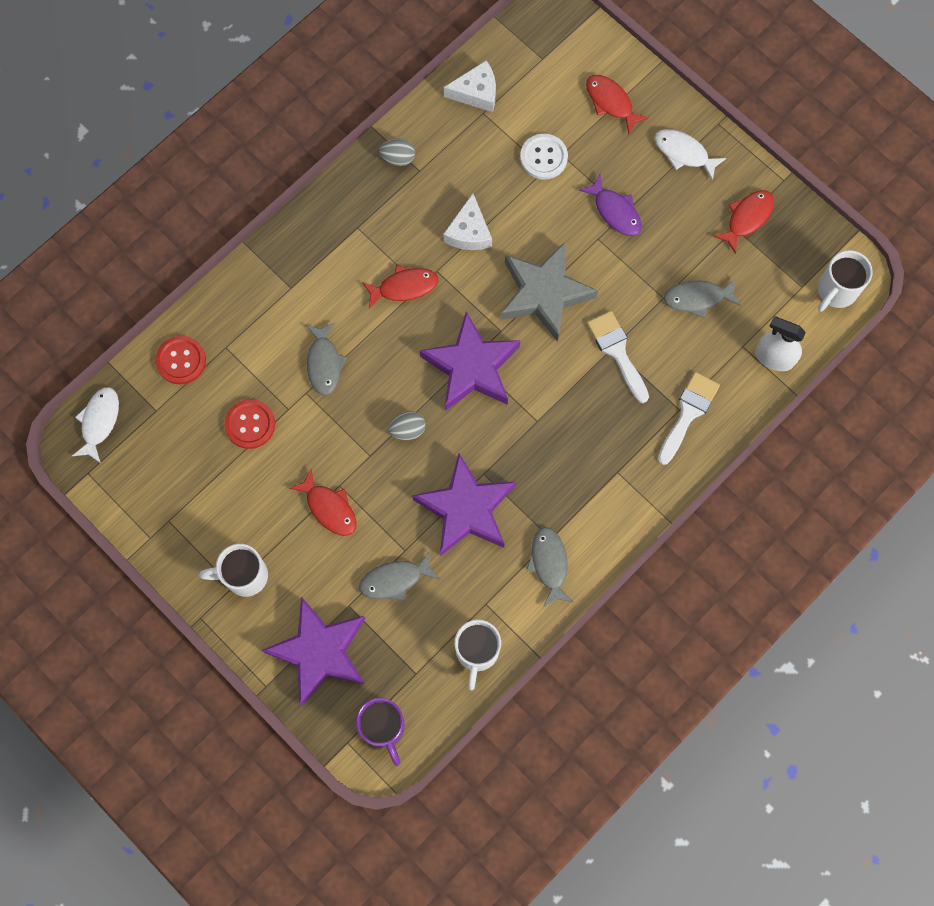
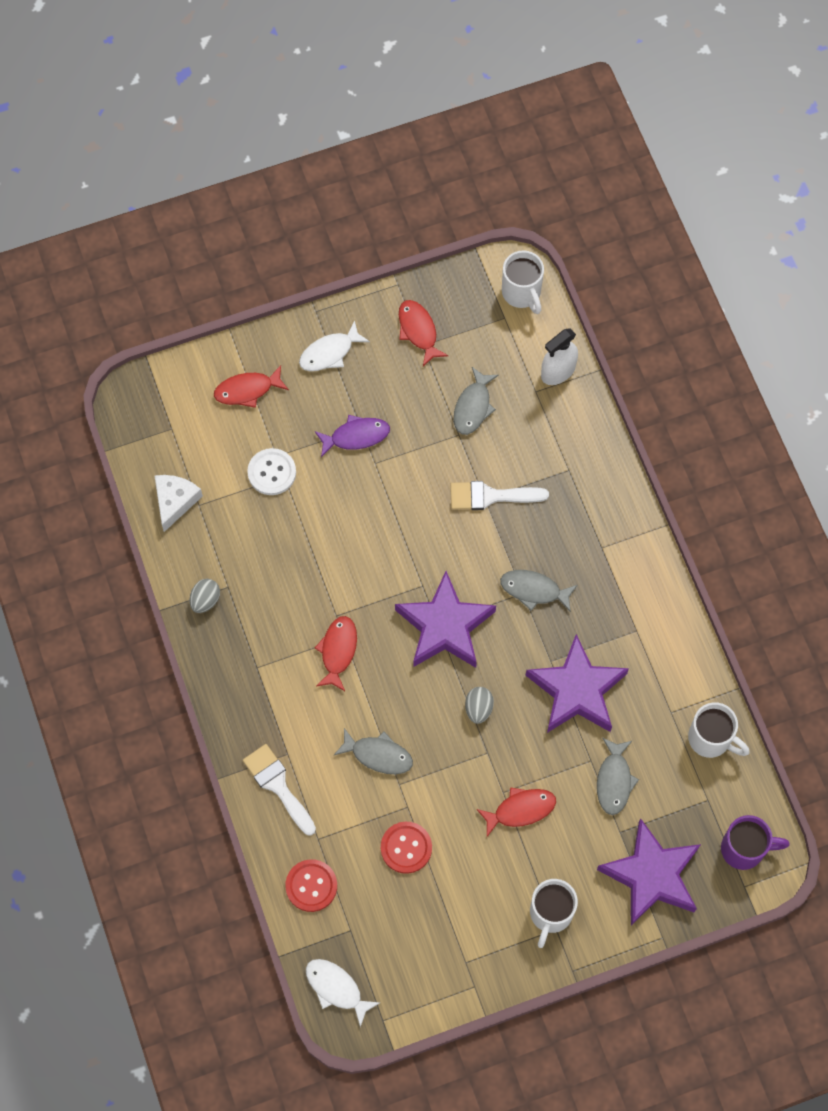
camera: 65 degrees left, 5 degrees down
white cheese [443,193,492,250] -> none
grey star [500,242,598,342] -> none
grey fish [526,527,573,607] -> grey fish moved to [500,570,578,612]
white brush [658,372,720,465] -> white brush moved to [243,744,316,836]

